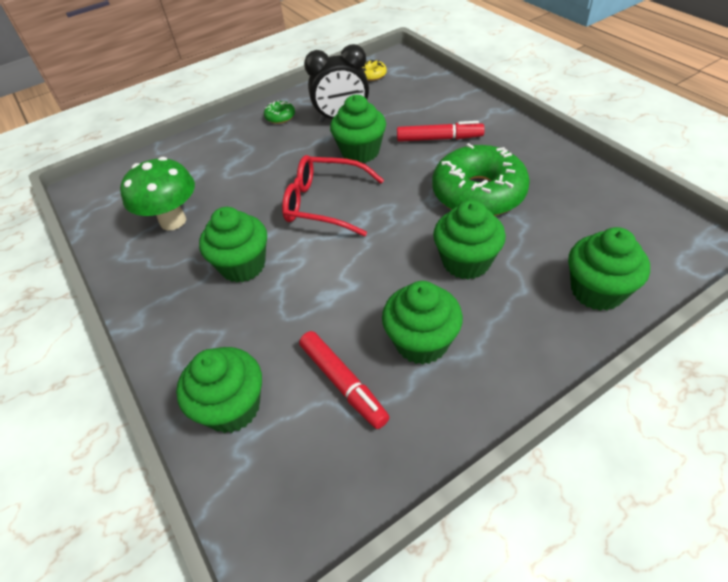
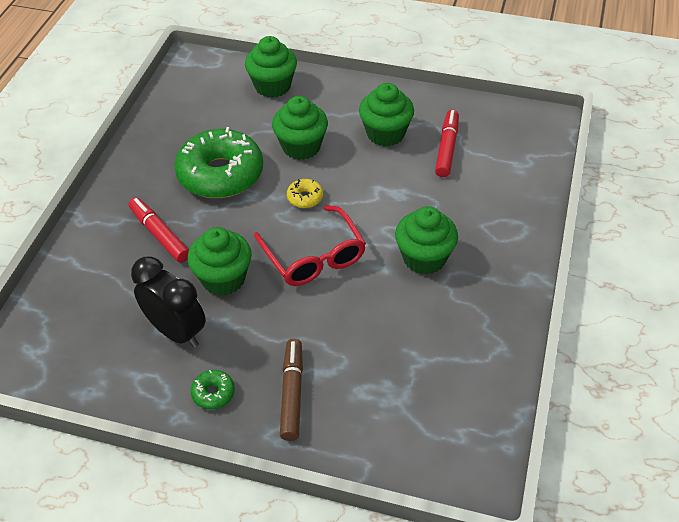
camera: 135 degrees left, 0 degrees up
green mushroom [120,157,195,230] -> none
green cupcake [176,347,262,433] -> none
yellow donut [362,60,387,81] -> yellow donut moved to [287,179,323,208]
none -> brown marker [280,339,303,441]

